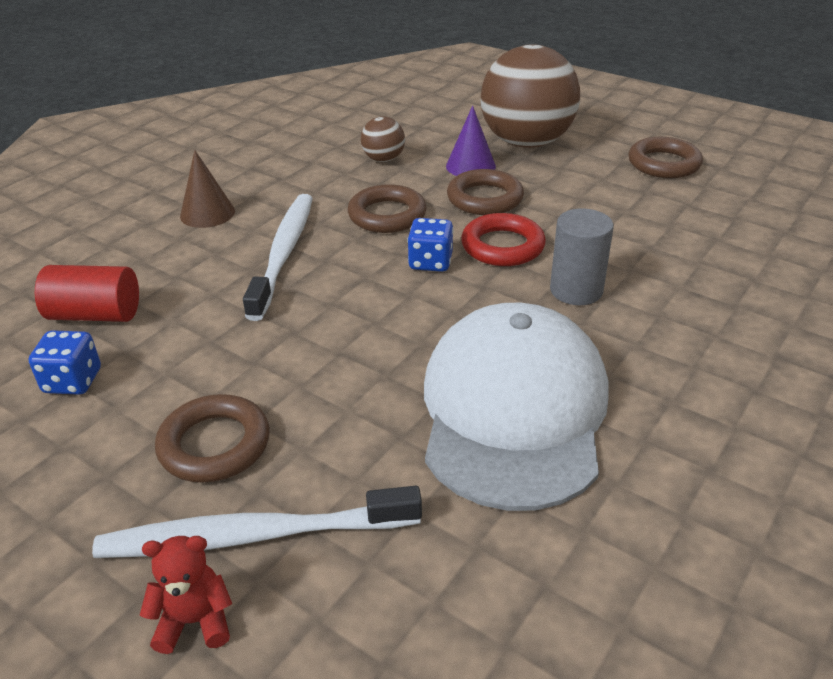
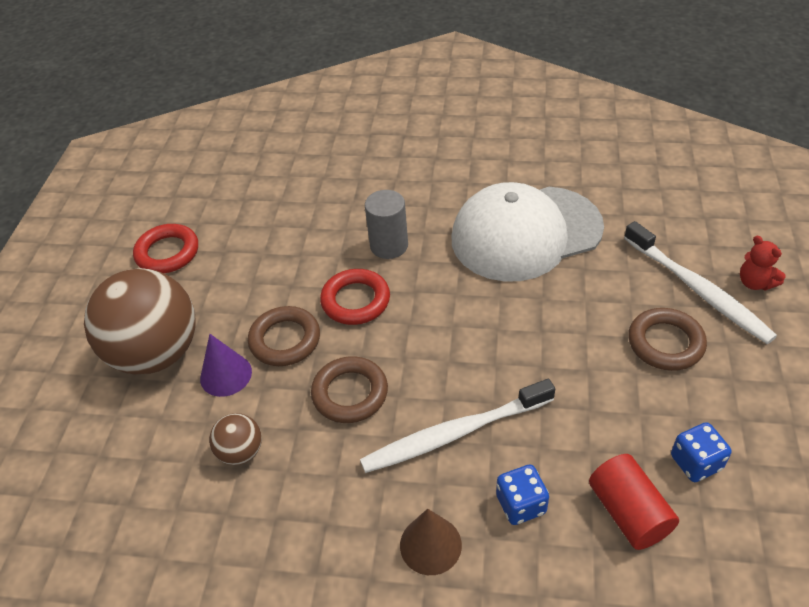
camera: 115 degrees left, 10 degrees up
blue dice [407,218,454,272] -> blue dice moved to [496,464,549,525]
brown ring [628,137,703,178] -> red ring [133,224,198,273]

